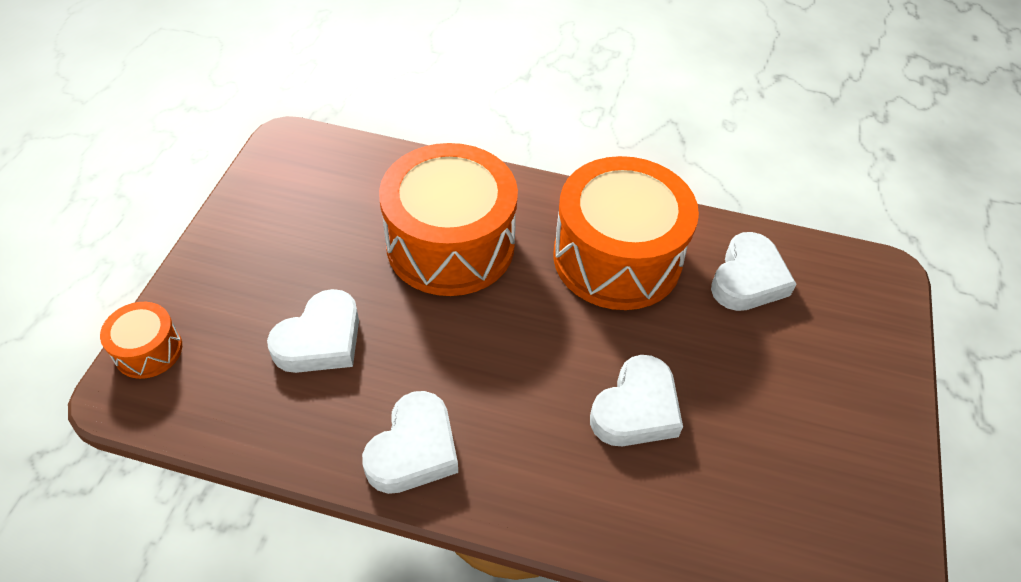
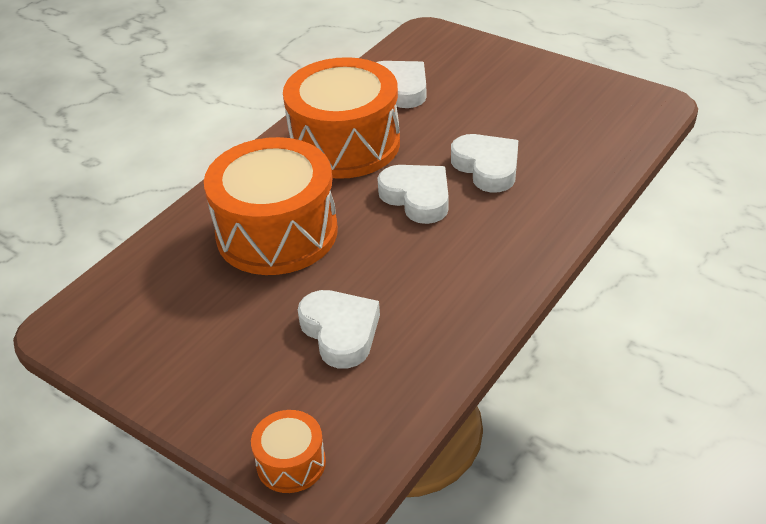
camera: 65 degrees left, 10 degrees down
white heart [362,391,458,494] -> white heart moved to [377,165,449,224]

